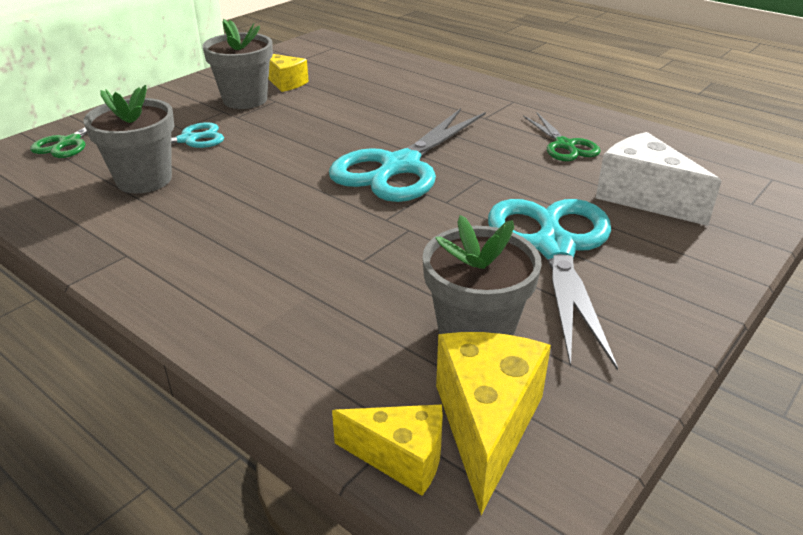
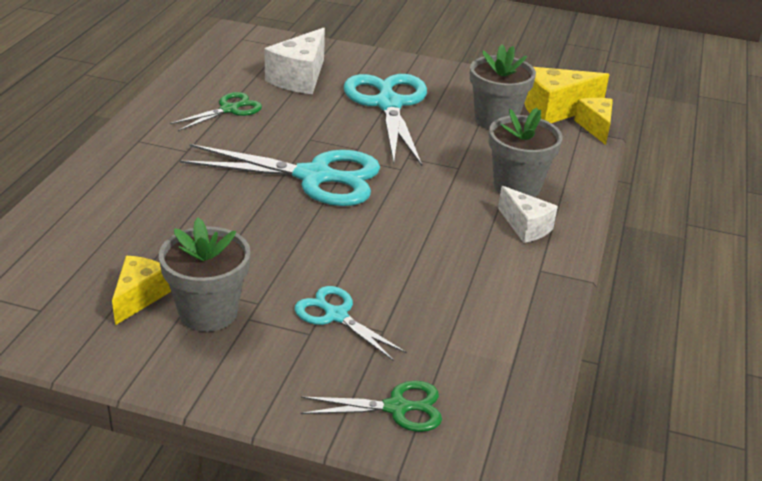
camera: 115 degrees left, 0 degrees up
grey flower pot [84,85,174,193] -> grey flower pot moved to [489,108,563,197]
turquoise scissors [488,199,618,371] -> turquoise scissors turned 105 degrees clockwise [344,74,427,166]
none -> white cheese [498,186,558,243]

